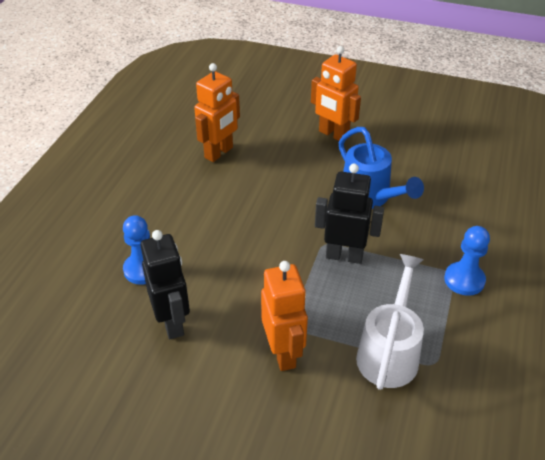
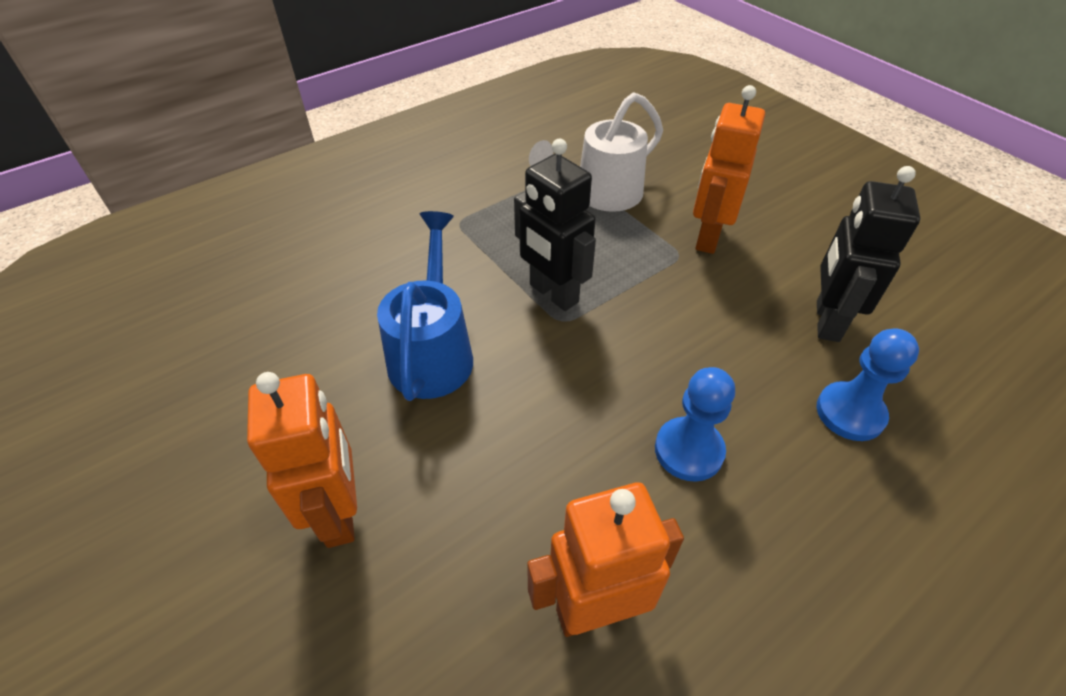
camera: 145 degrees left, 5 degrees up
blue pawn [444,226,490,296] -> blue pawn moved to [655,367,735,482]

